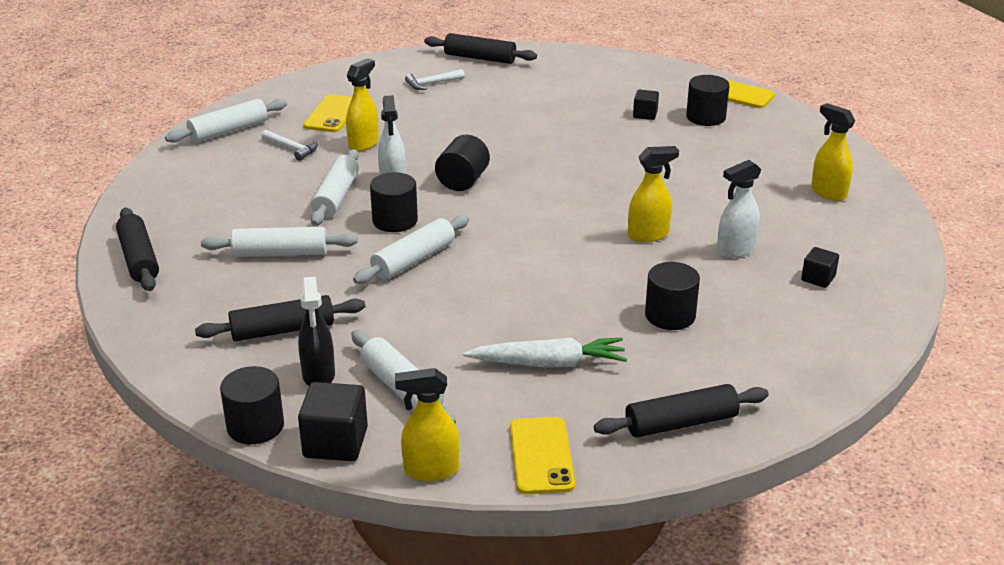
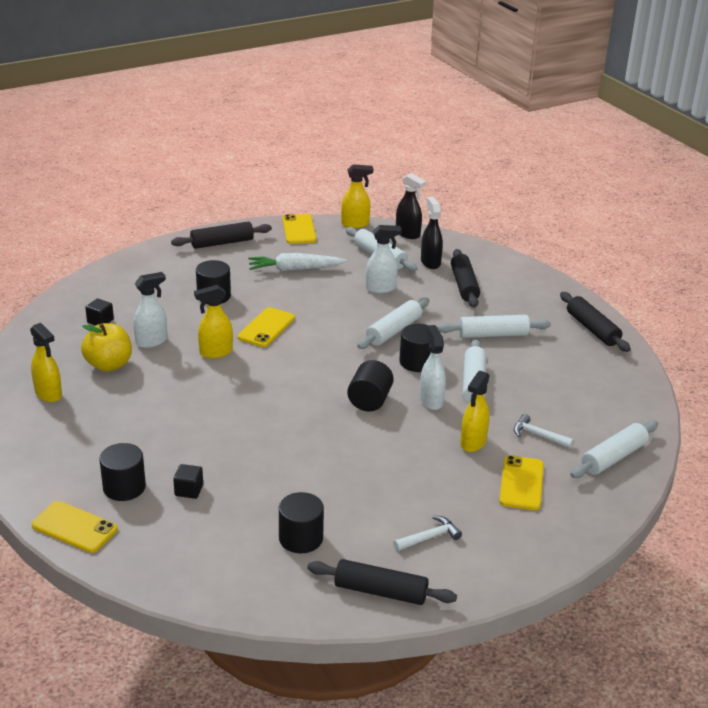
camera: 175 degrees right, 0 degrees up
black rolling pin [195,295,365,341] -> black rolling pin turned 75 degrees counterclockwise [451,249,480,308]
black cylinder [220,366,284,444] -> black cylinder moved to [279,492,324,553]
black cube [298,382,368,461] -> black spray bottle [396,173,426,239]
none -> yellow apple [81,323,132,372]
none -> yellow phone [238,307,295,347]
none -> white spray bottle [366,225,402,293]

